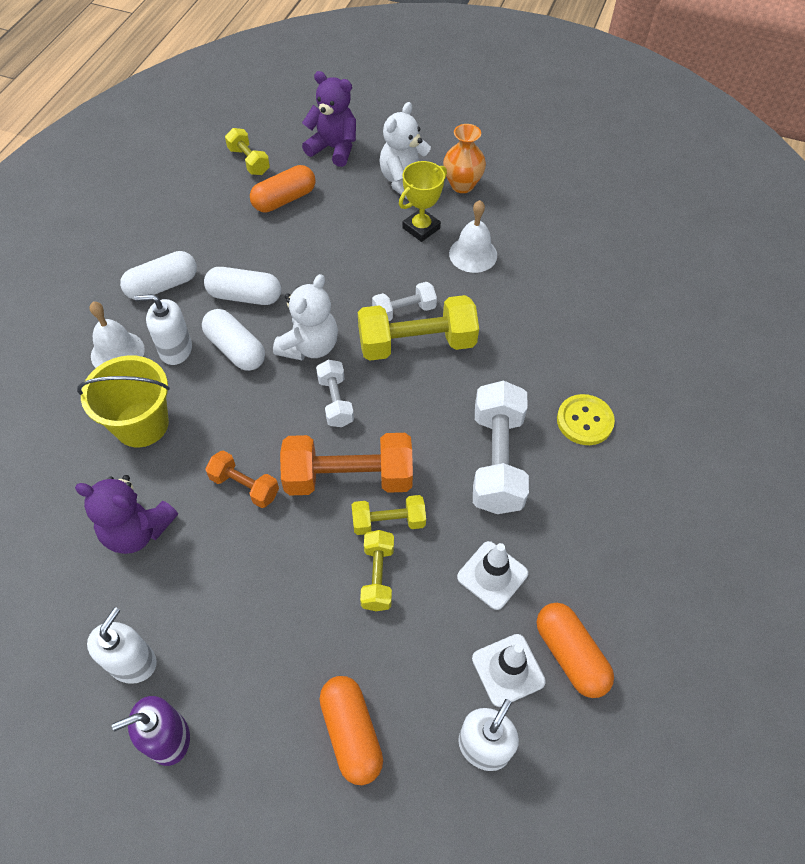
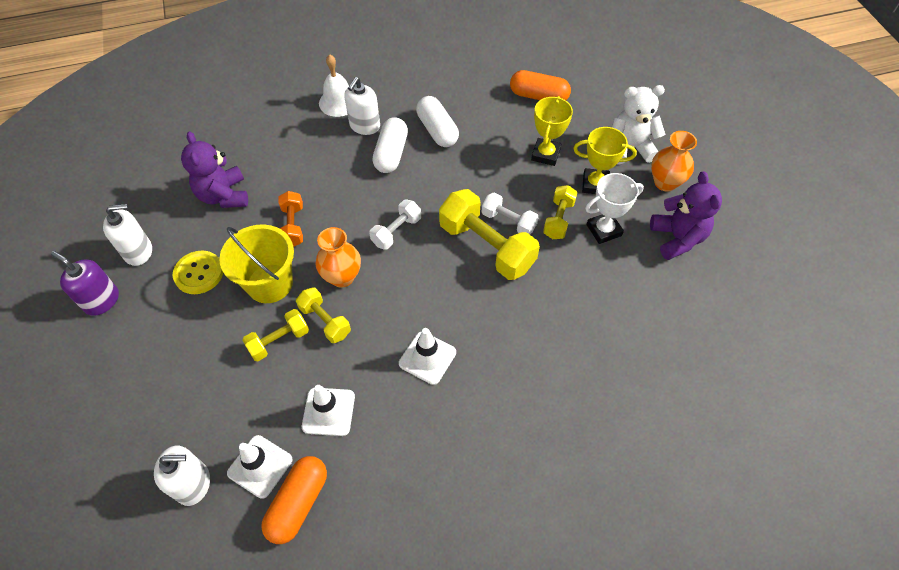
camera: 55 degrees right, 0 degrees up
yellow bucket [77,355,170,447] -> yellow bucket moved to [219,225,294,303]
white capsule [120,251,197,300] -> none
white soap dispenser [135,294,192,365] -> white soap dispenser turned 120 degrees counterclockwise [344,77,380,135]
yellow dumbbell [225,128,270,175] -> yellow dumbbell moved to [543,185,578,239]
white teddy bear [273,274,338,360] -> none
orange dumbbell [280,433,413,495] -> orange vase [315,227,361,288]
purple teddy bear [302,71,356,167] -> purple teddy bear moved to [650,171,722,260]
orange capsule [319,676,383,785] -> none
white bell [449,200,497,273] -> white trophy [585,173,644,244]
white dumbbell [473,380,529,514] -> white traffic cone [399,328,456,385]
yellow button [557,394,615,445] -> yellow button moved to [173,251,223,294]
none -> yellow trophy [531,96,573,166]

